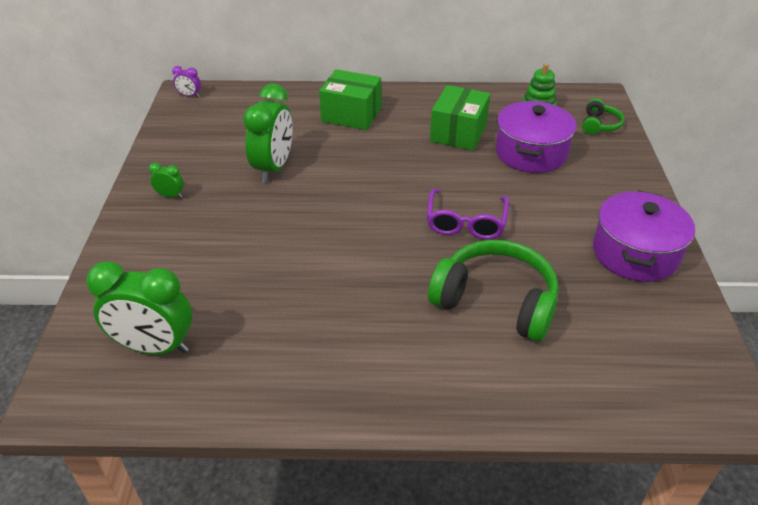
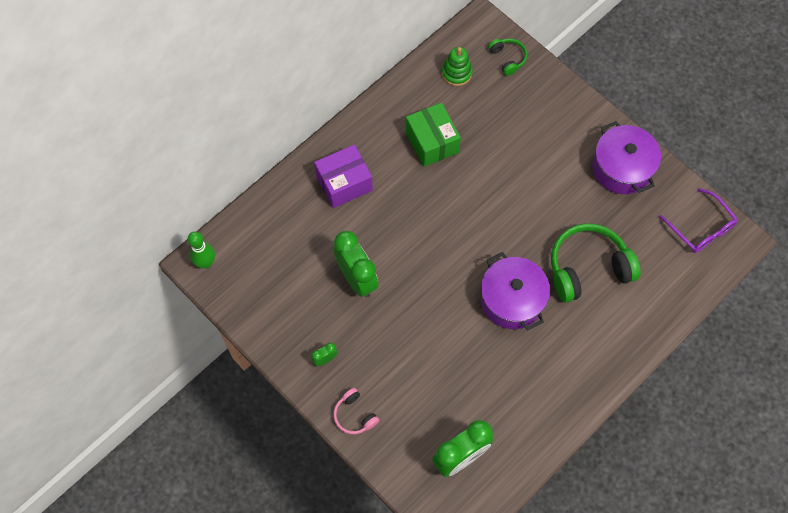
camera: 45 degrees left, 25 degrees up
purple clock [172,66,201,97] -> green bowling pin [188,231,215,269]
green box [319,69,381,130] -> purple box [314,144,373,208]
purple glasses [427,189,509,240] -> purple glasses moved to [659,188,738,253]
purple pot [495,101,576,173] -> purple pot moved to [481,252,550,330]
none -> pink headphones [333,388,379,434]

